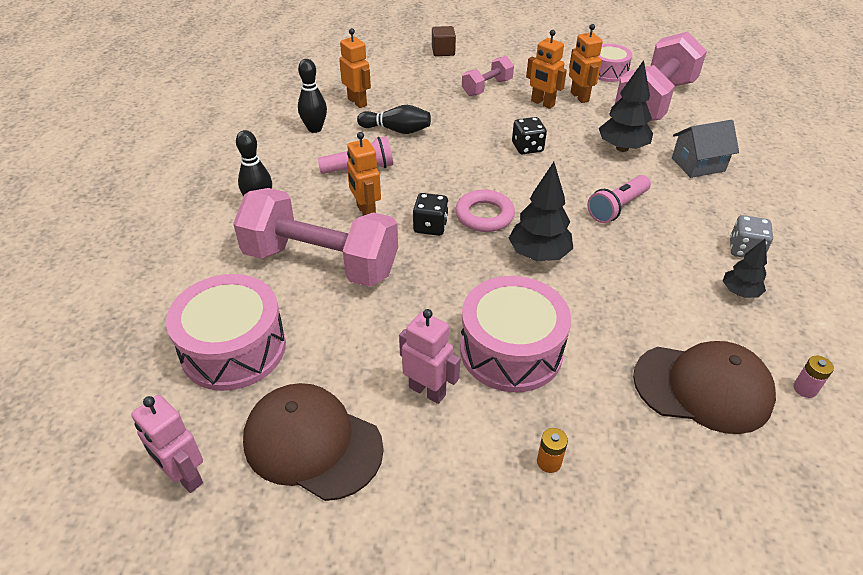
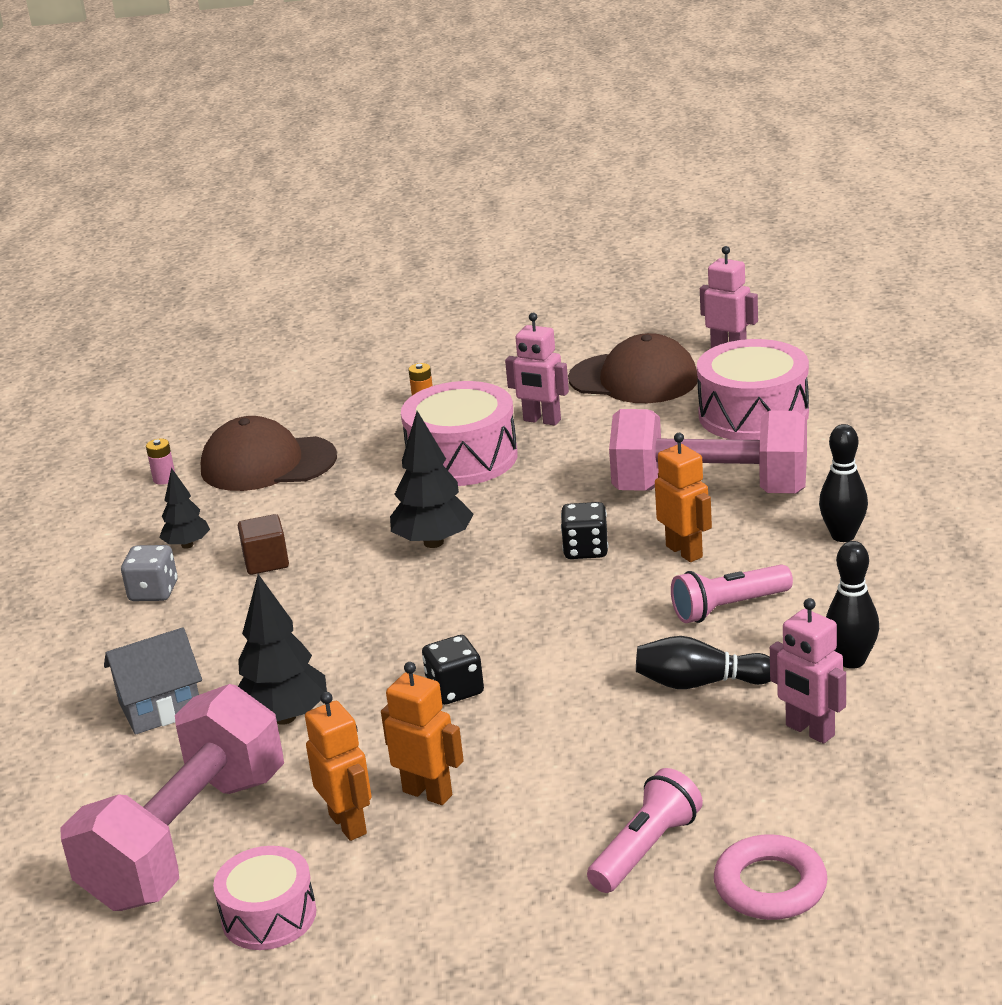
camera: 175 degrees right, 15 degrees down
orange robot [339,28,371,108] -> pink robot [770,598,846,744]
brown cube [432,26,456,56] -> brown cube moved to [238,514,289,575]
pink ring [455,190,515,232] -> pink ring moved to [714,834,828,920]
pink dumbbell [462,56,514,96] -> none
pink flashlight [587,175,651,223] -> pink flashlight moved to [587,768,703,893]

